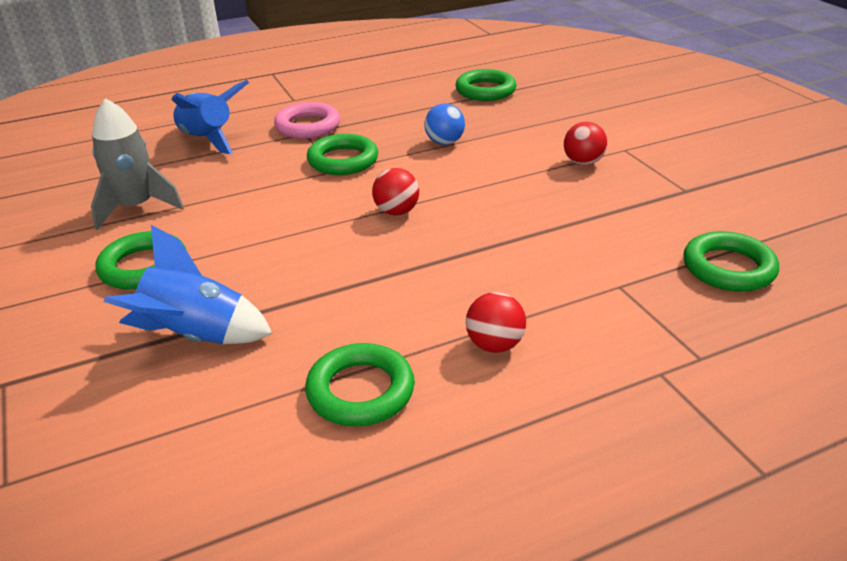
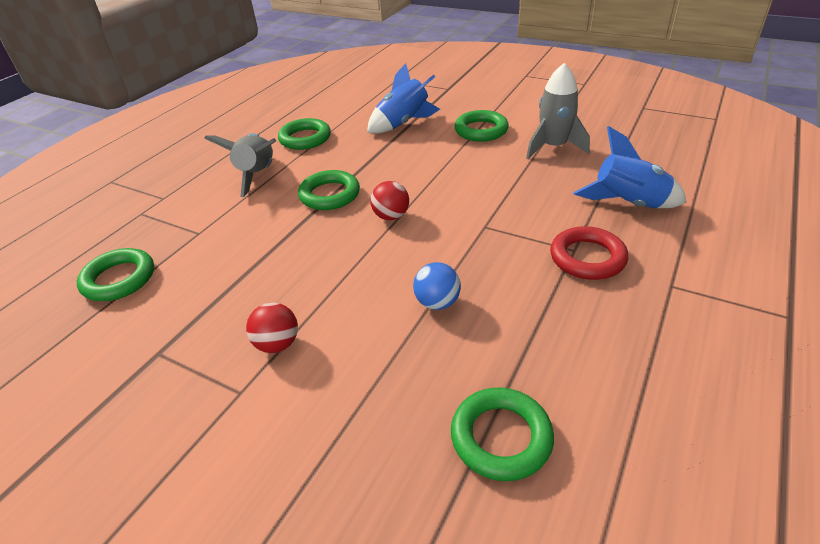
camera: 145 degrees right, 5 degrees up
pink ring [274,102,340,139] -> red ring [550,226,628,280]
green ring [307,134,378,175] -> green ring moved to [298,170,360,210]
red ball [466,292,526,353] -> grey rocket [204,134,276,197]

